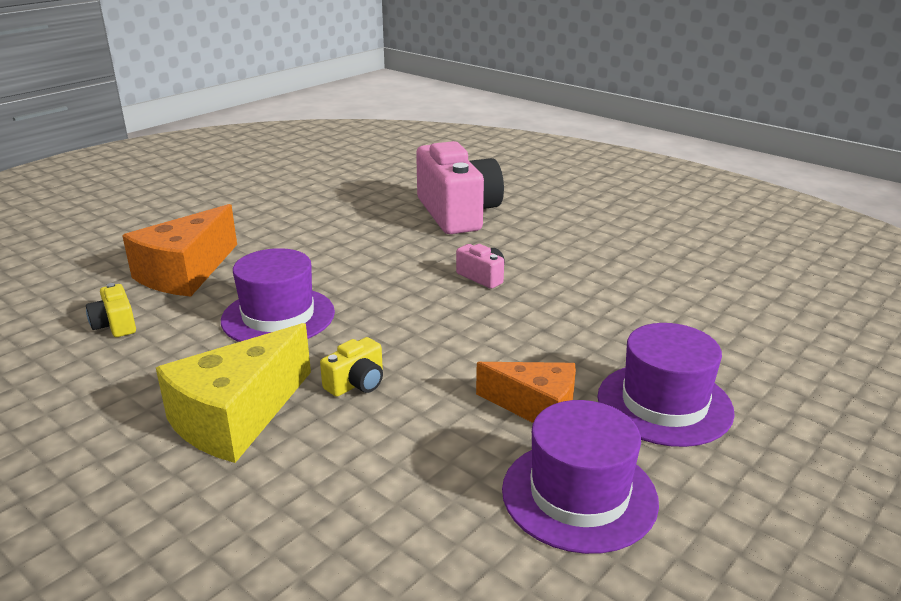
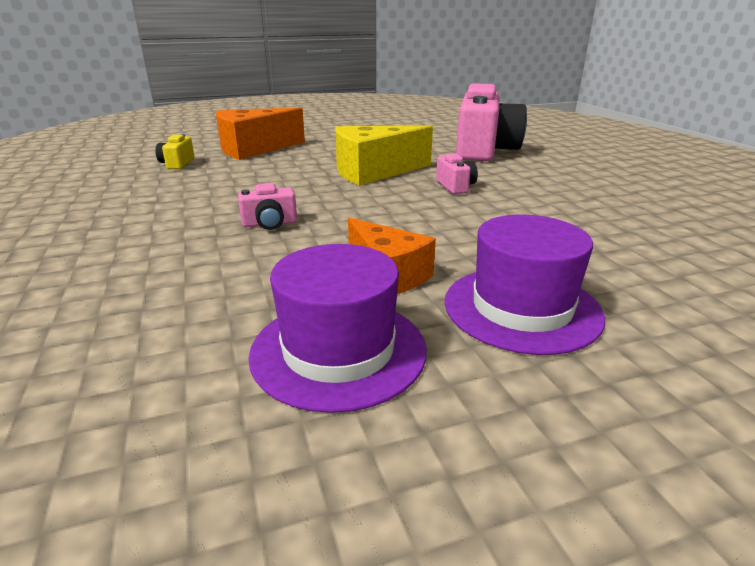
camera: 30 degrees right, 0 degrees up
yellow cheese [156,323,311,463] -> yellow cheese moved to [335,125,433,185]
purple hat [221,248,335,342] -> none
yellow camera [320,337,383,397] -> pink camera [238,183,297,230]

